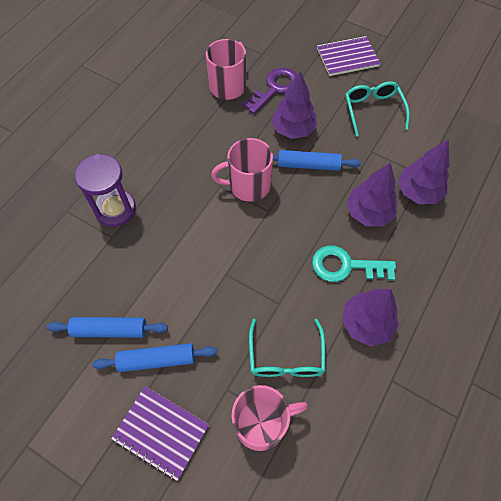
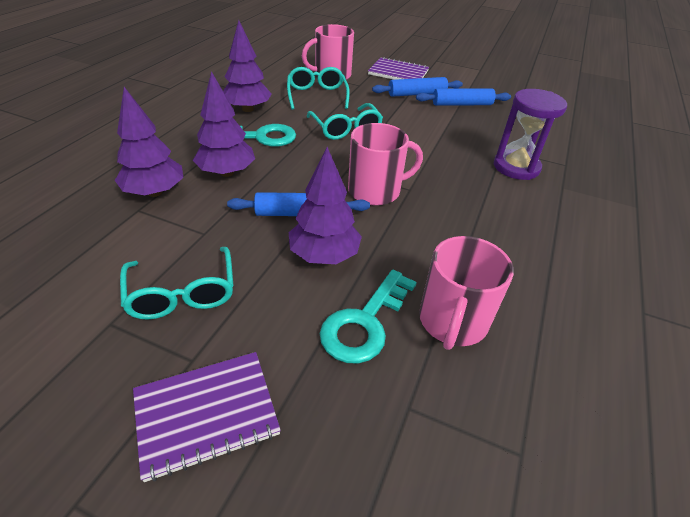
camera: 170 degrees right, 20 degrees down
purple key [242,68,297,114] -> turquoise key [320,270,417,364]
none -> turquoise glasses [306,103,383,140]

